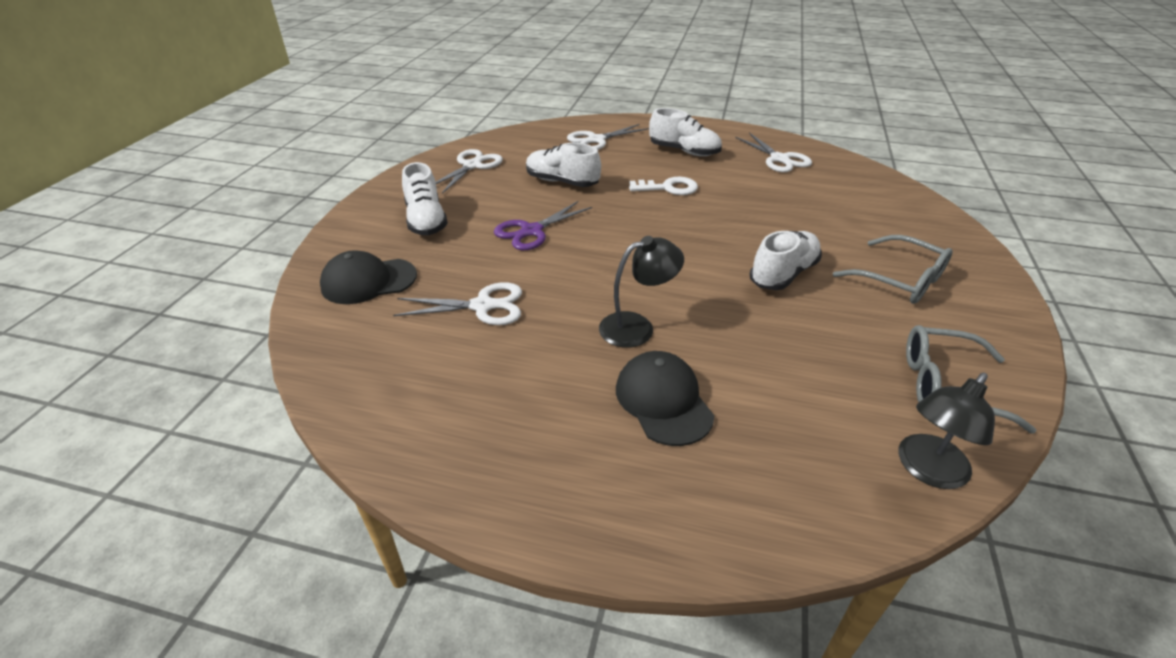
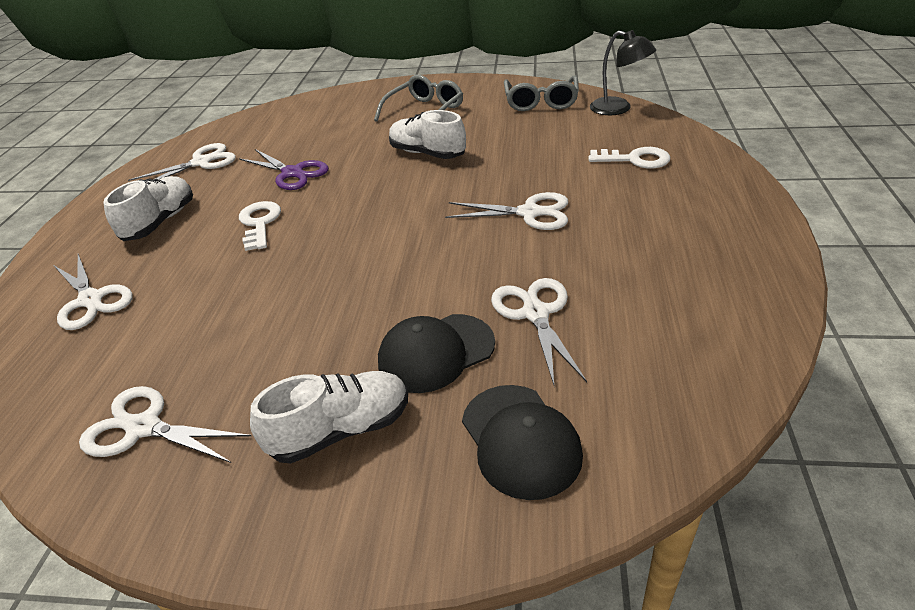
camera: 95 degrees left, 0 degrees up
purple scissors [494,201,592,250] -> purple scissors moved to [239,149,329,190]
white shoe [526,143,601,187] -> none
black lamp [599,236,684,348] -> white scissors [445,192,568,230]
black cap [616,351,714,446] -> black cap moved to [378,314,495,393]
none -> white key [588,147,670,169]

